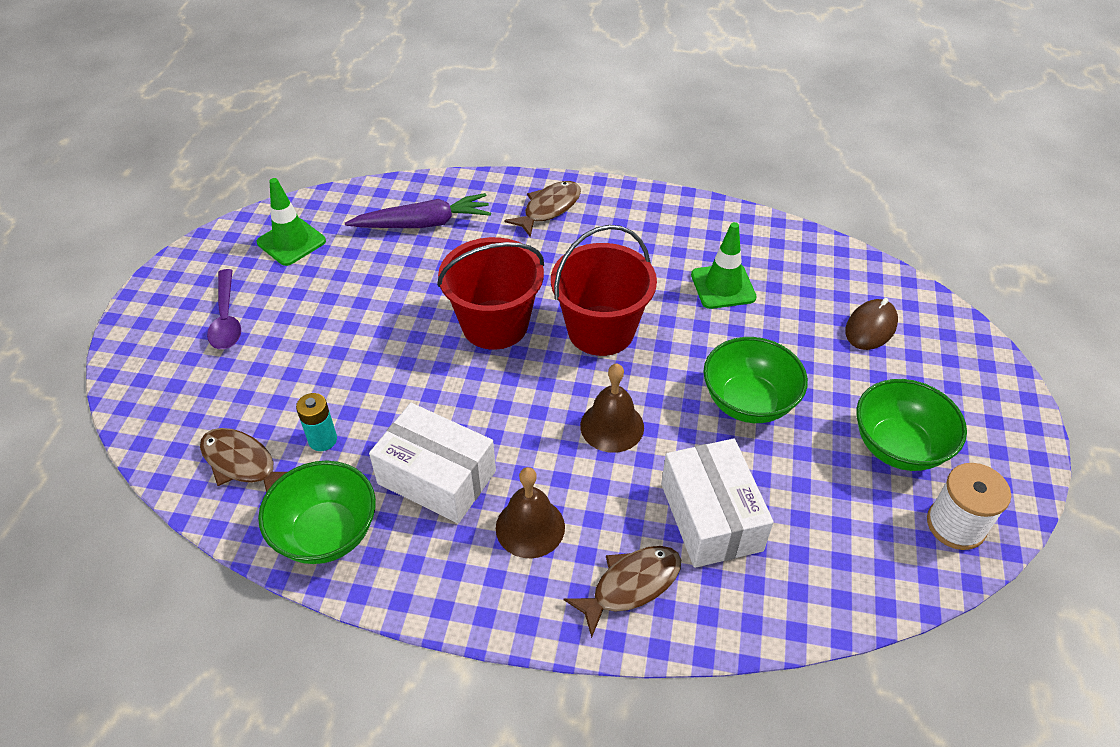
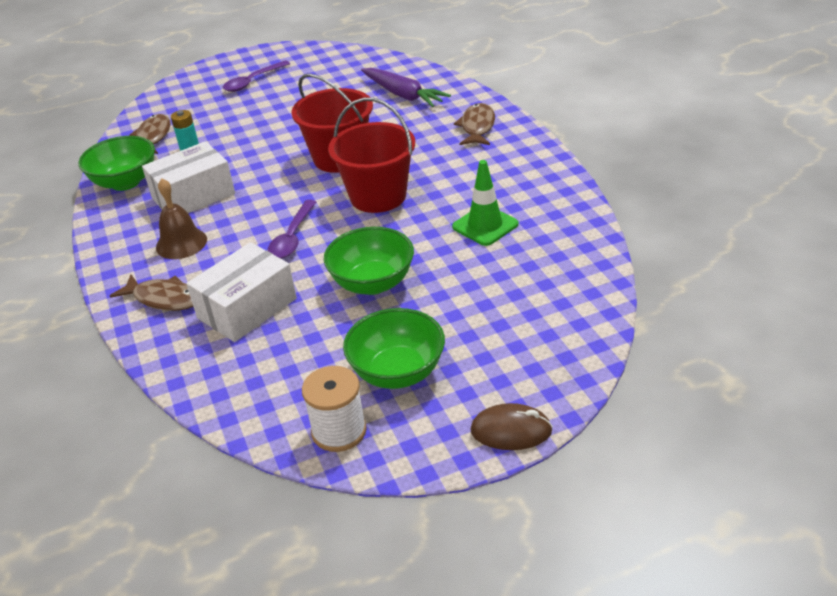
camera: 60 degrees right, 10 degrees down
green traffic cone [257,178,326,266] -> none
white box [369,403,496,523] -> white box turned 60 degrees clockwise [142,141,235,213]
brown fish [504,181,581,237] -> brown fish turned 90 degrees counterclockwise [454,103,495,145]
brown bell [580,364,644,453] -> purple spoon [268,200,316,259]
brown mouse [845,298,898,350] -> brown mouse moved to [470,403,553,450]

